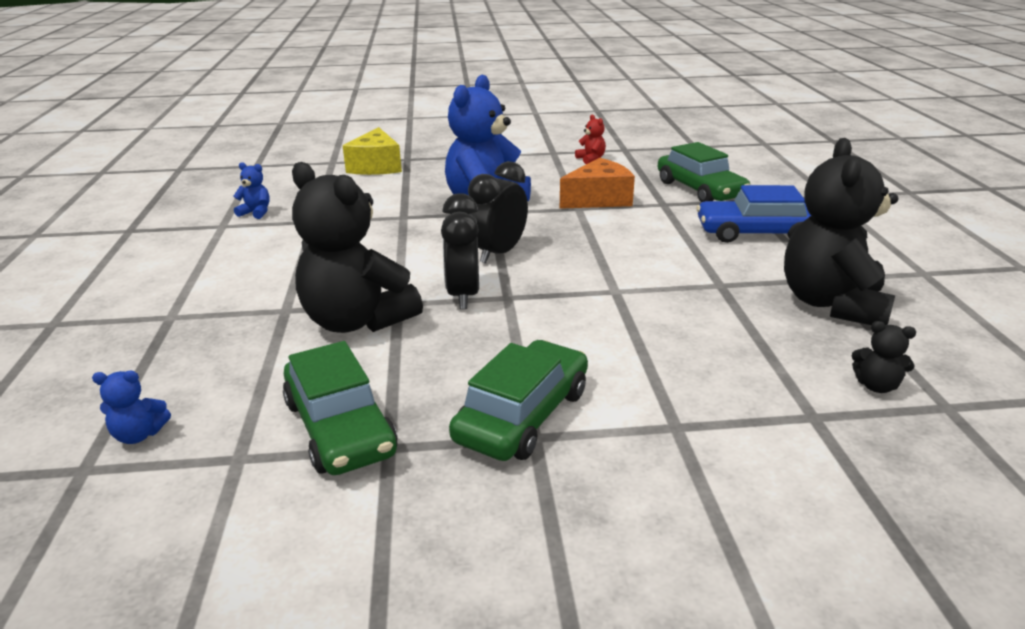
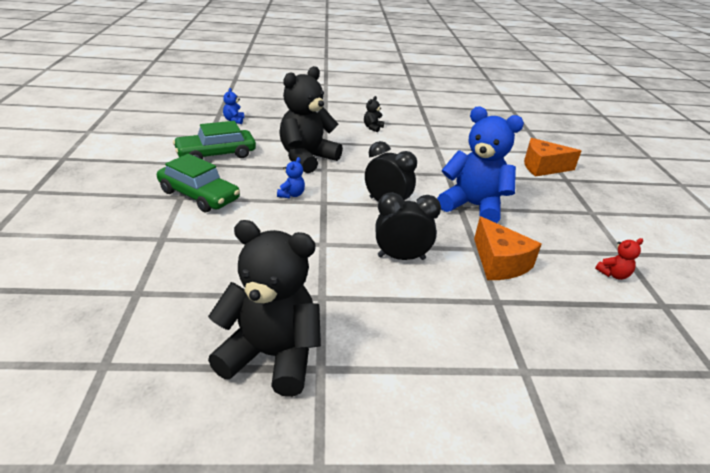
camera: 90 degrees right, 5 degrees up
blue teddy bear [233,162,270,219] -> blue teddy bear moved to [277,157,305,198]
yellow cheese [343,127,402,175] -> orange cheese [524,138,581,177]
black clock [441,193,479,309] -> black clock moved to [375,192,441,260]
green car [658,142,750,203] -> none
blue car [696,185,811,243] -> none
black teddy bear [852,321,916,393] -> black teddy bear moved to [364,96,384,132]

